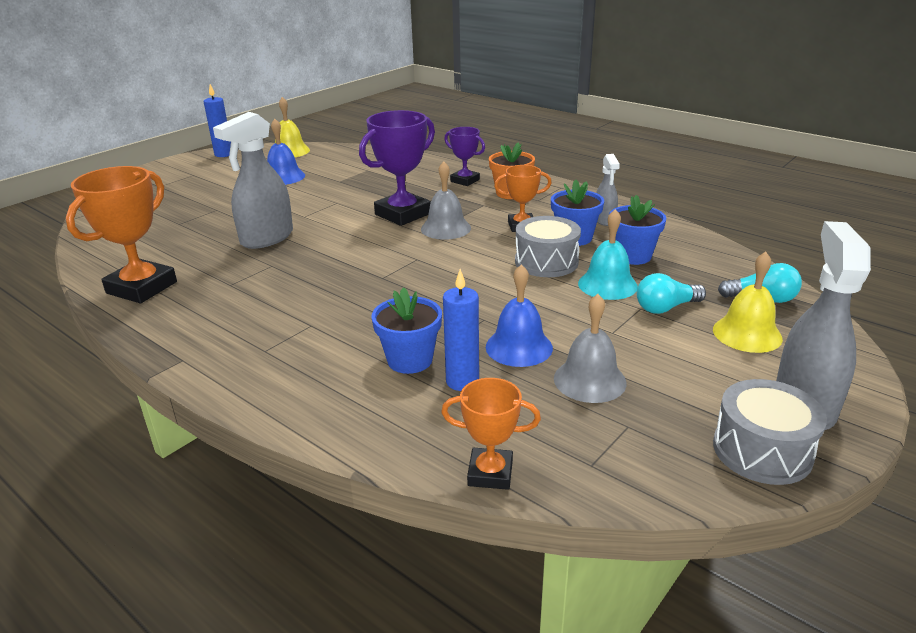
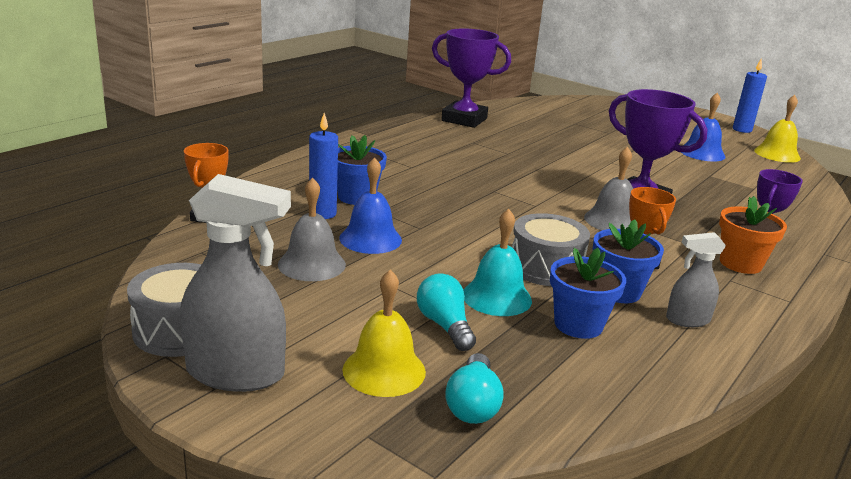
camera: 85 degrees right, 5 degrees down
orange trophy [66,166,177,303] -> purple trophy [432,28,511,128]
grey spray bottle [213,112,293,249] -> none

